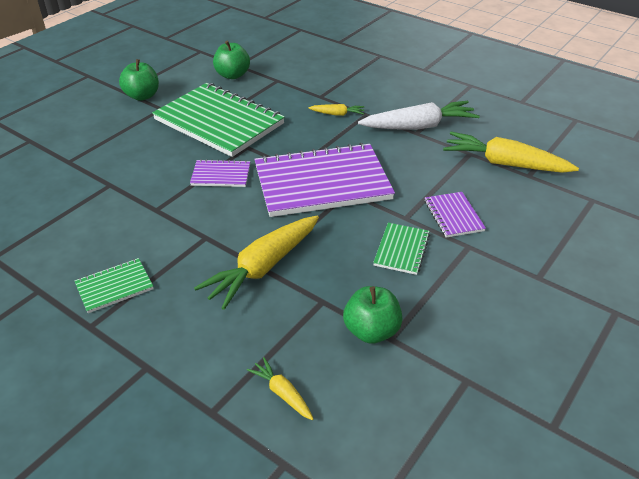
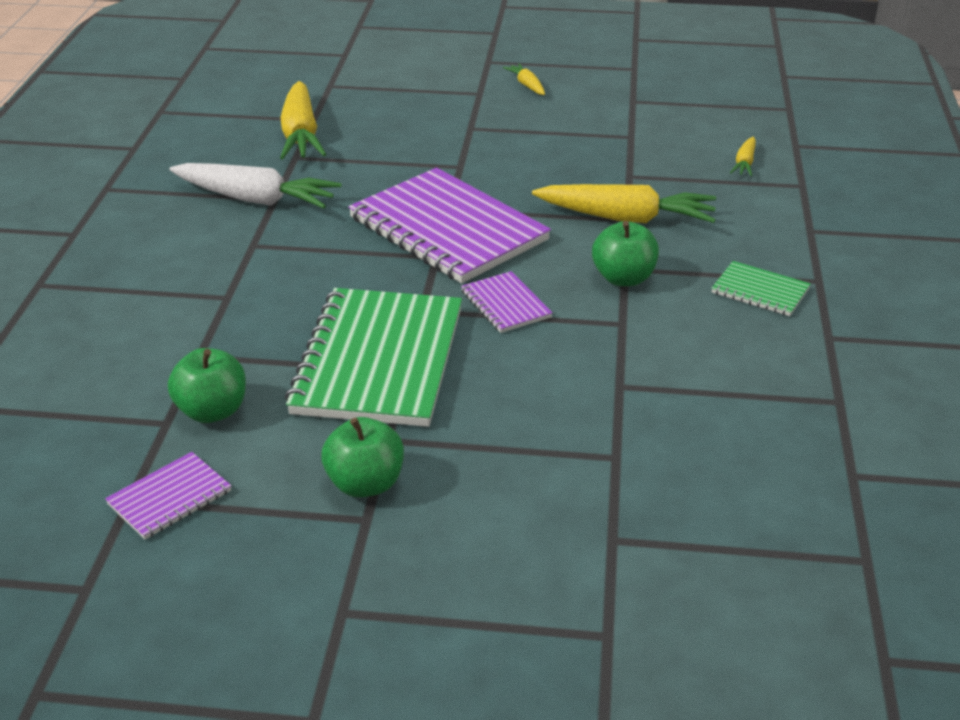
camera: 120 degrees left, 5 degrees down
yellow carrot [308,104,364,116] -> yellow carrot moved to [503,64,545,95]
green apple [343,286,403,343] -> green apple moved to [592,221,659,286]
white carrot [358,101,480,130] -> white carrot turned 150 degrees clockwise [170,163,341,209]
green notebook [373,223,430,275] -> none
purple notebook [425,192,486,238] -> purple notebook moved to [105,452,231,539]

